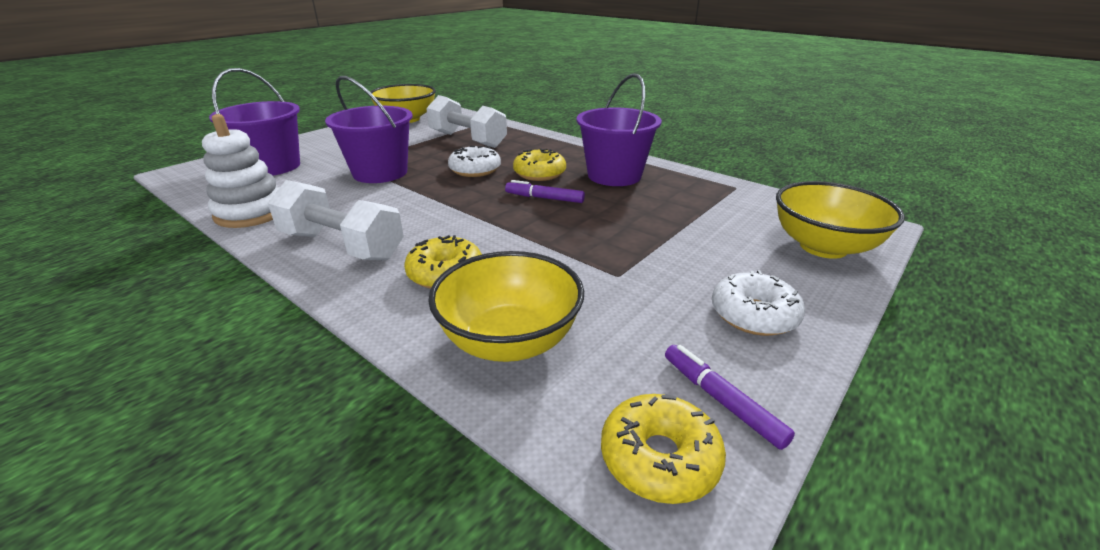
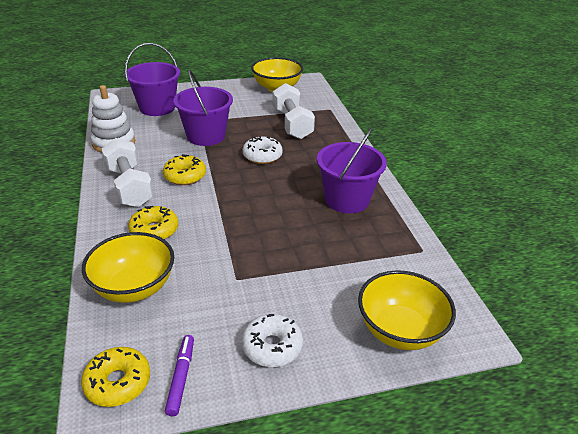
camera: 35 degrees right, 5 degrees up
purple marker [505,180,585,203] -> none
yellow donut [513,148,566,181] -> yellow donut moved to [163,154,206,185]

